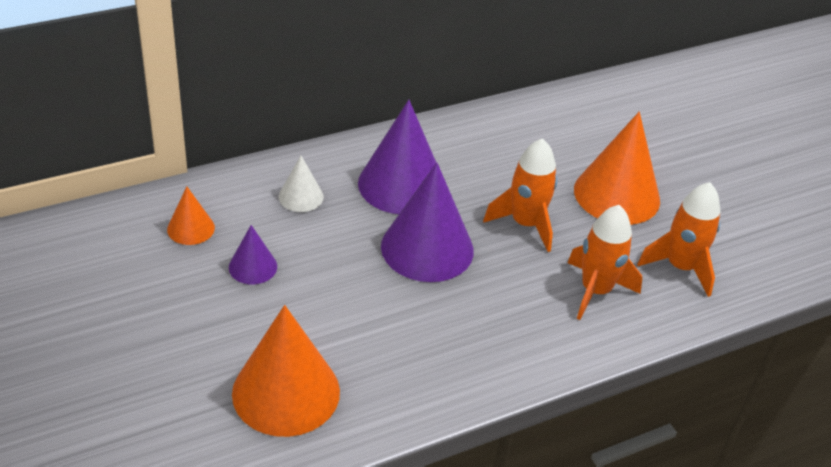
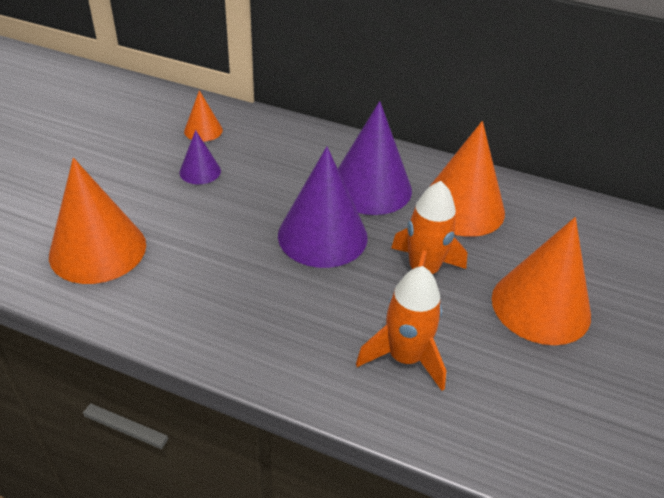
camera: 50 degrees right, 0 degrees up
white cone [279,156,324,212] -> none
orange rocket [637,182,721,297] -> none
none -> orange cone [428,121,505,237]

